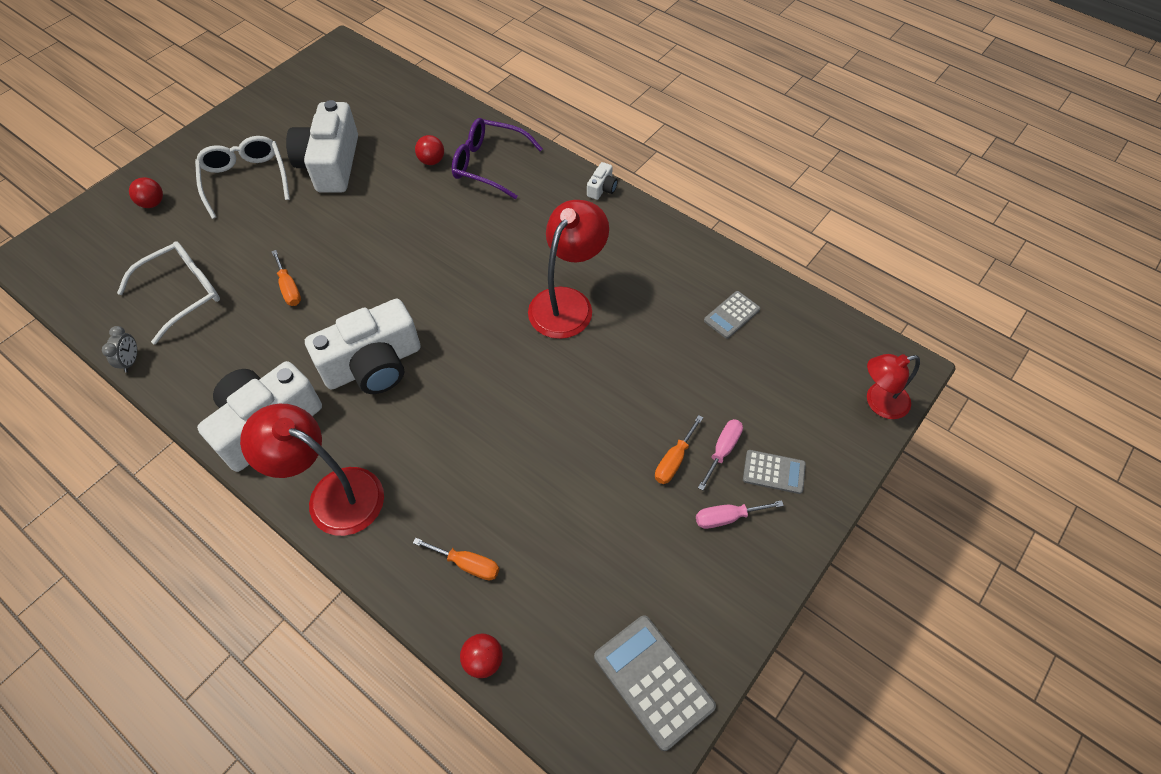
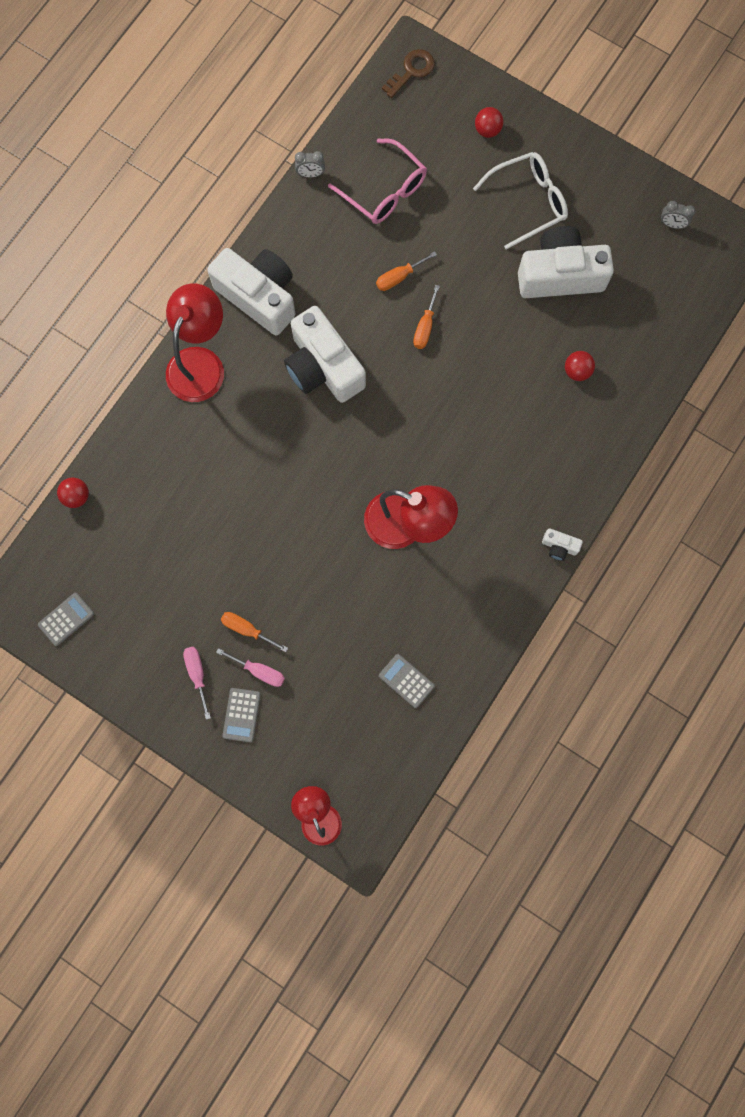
camera: 85 degrees right, 20 degrees up
white glasses [117,241,220,345] -> pink glasses [328,138,427,224]
orange screwdriver [413,538,499,580] -> orange screwdriver moved to [413,285,440,349]
purple glasses [452,118,543,199] -> none
grey calculator [594,615,716,751] -> grey calculator [38,593,94,646], size x0.60
none -> brown key [382,49,435,98]
none -> grey clock [661,201,695,229]

